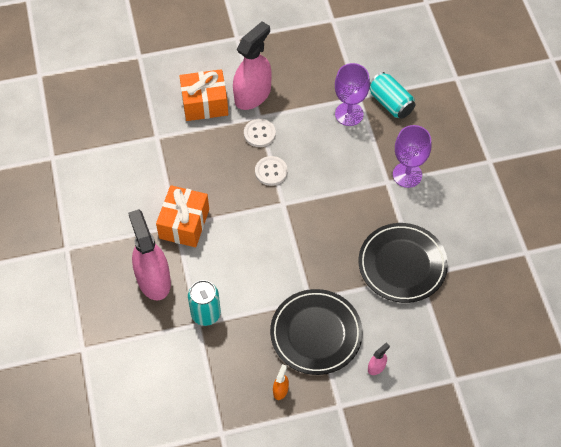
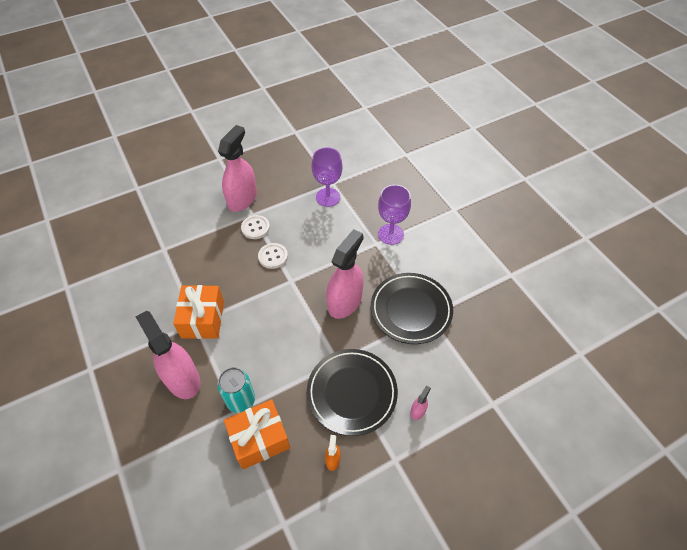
camera: 15 degrees left, 5 degrees down
orange gift [179,69,228,121] -> orange gift moved to [224,400,290,469]
turquoise can [369,72,416,119] -> none
none -> pink spray bottle [326,229,364,319]

